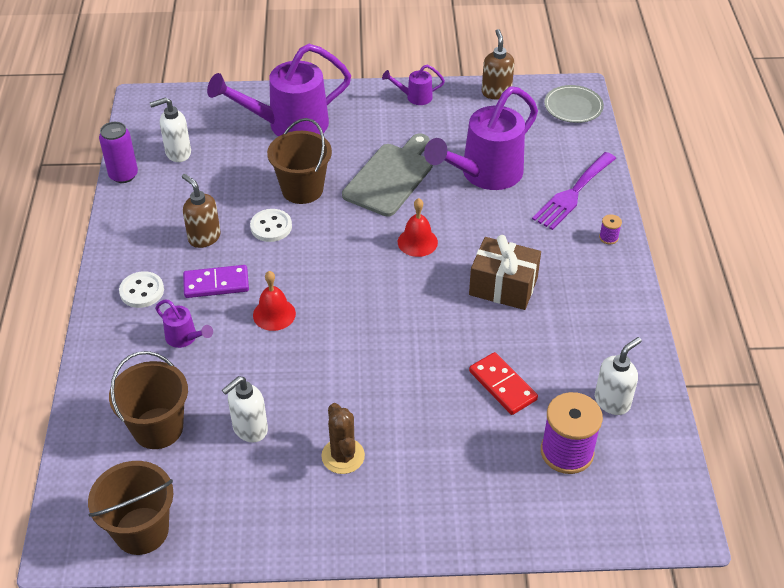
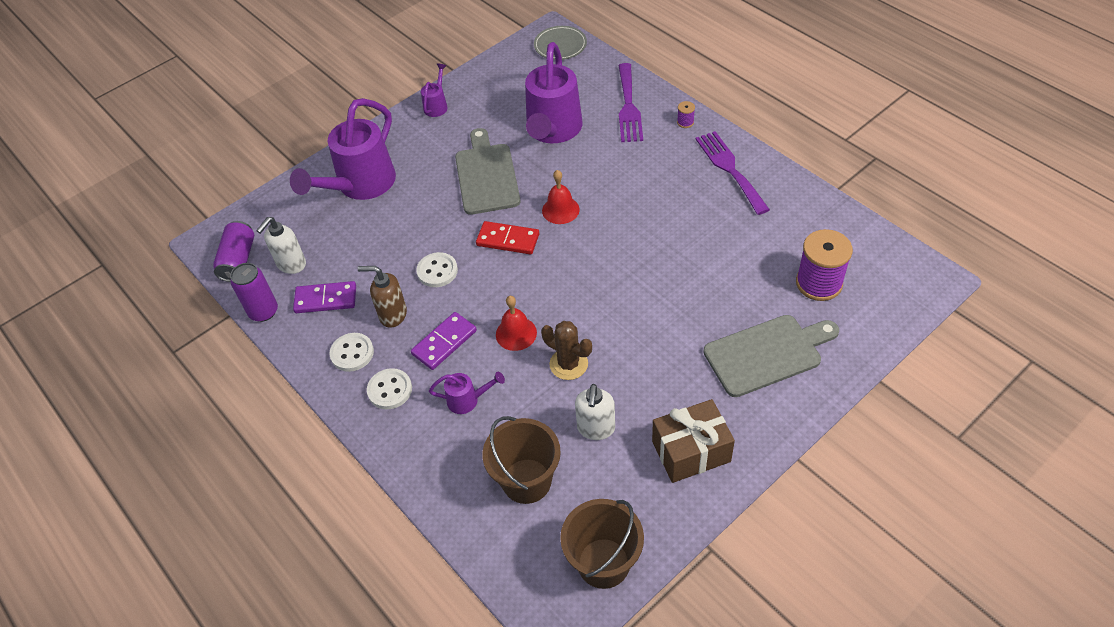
camera: 35 degrees left, 5 degrees up
brown bucket [267,118,332,204] -> none
brown cactus [321,403,365,474] -> brown cactus moved to [541,321,592,380]
purple watering can [382,65,445,105] -> purple watering can turned 150 degrees clockwise [421,64,448,117]
brown gift [469,235,541,310] -> brown gift moved to [652,399,735,483]
red domino [469,352,538,415] -> red domino moved to [476,221,539,254]
brown soap dispenser [482,29,514,100] -> none
white soap dispenser [595,337,642,415] -> none
none -> purple can [213,221,254,282]
none -> purple domino [293,281,356,313]
none -> white button [329,333,374,372]
none -> purple fork [695,131,770,215]
none -> grey cutting board [703,315,839,397]

